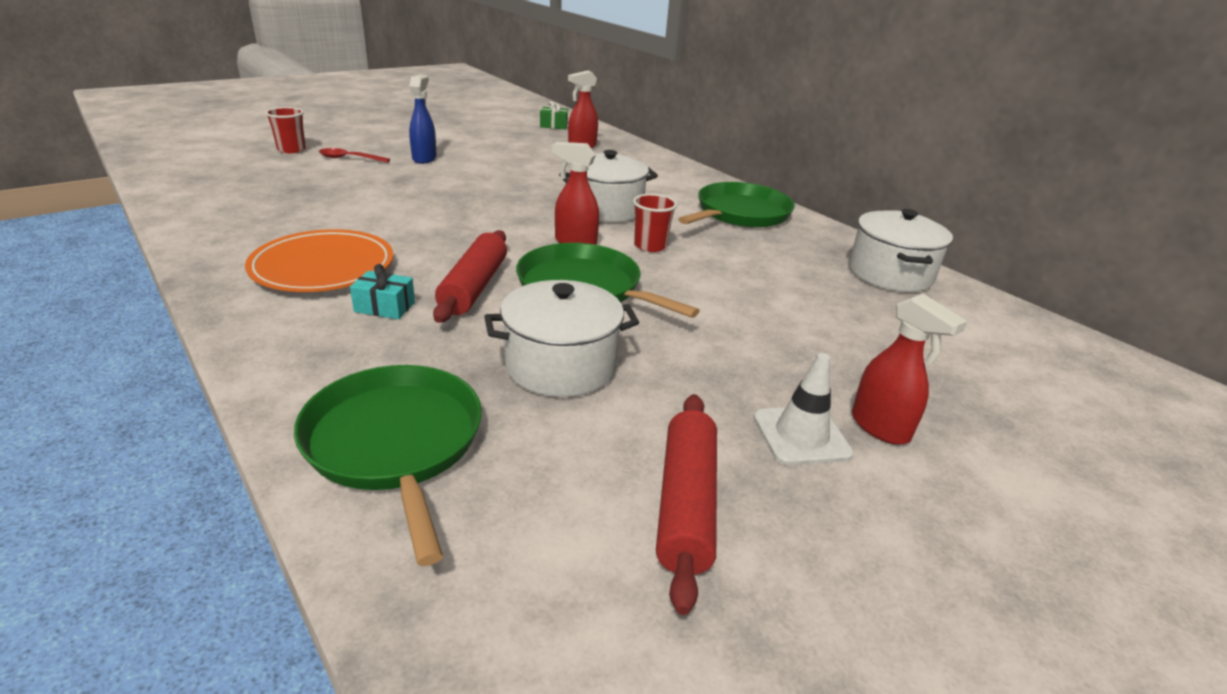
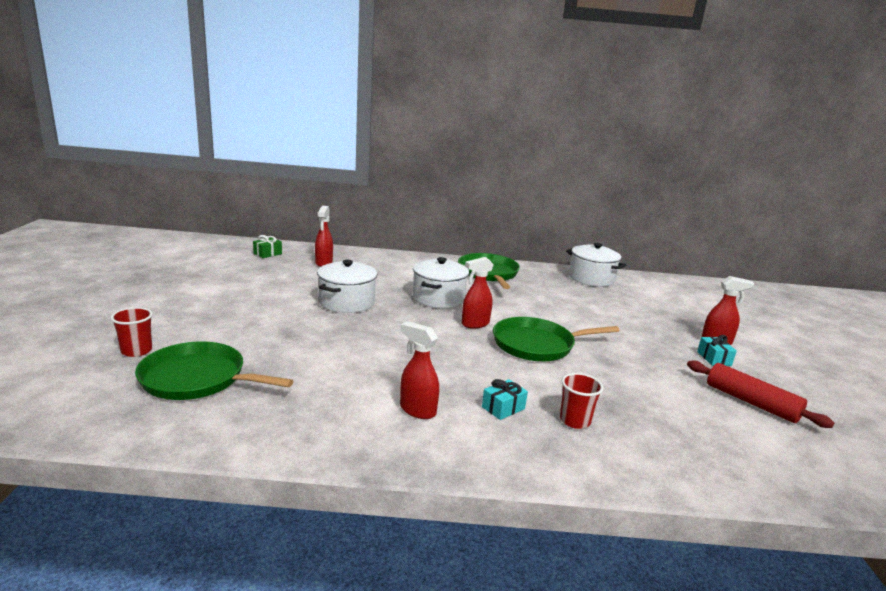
camera: 50 degrees left, 10 degrees down
orange plate [245,229,393,292] -> red spray bottle [400,321,439,419]
green pan [294,365,482,566] -> green pan moved to [135,341,294,400]
red spoon [319,148,390,163] -> none
blue spray bottle [409,75,437,164] -> none
red rolling pin [433,230,507,323] -> none
white pot [484,280,639,397] -> white pot moved to [317,260,377,313]
red cup [633,194,677,252] -> red cup moved to [560,373,603,429]
white traffic cone [753,353,854,465] -> turquoise gift [697,335,737,366]

